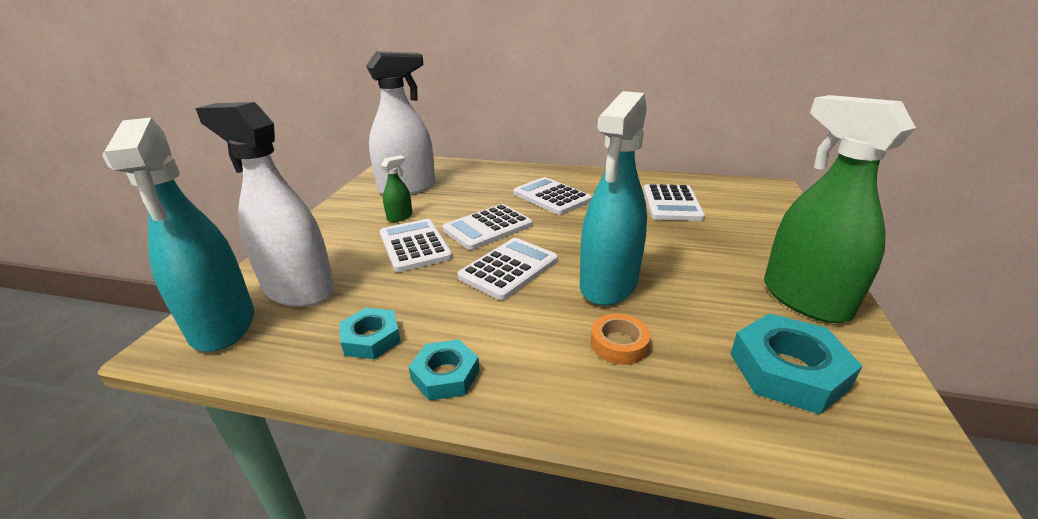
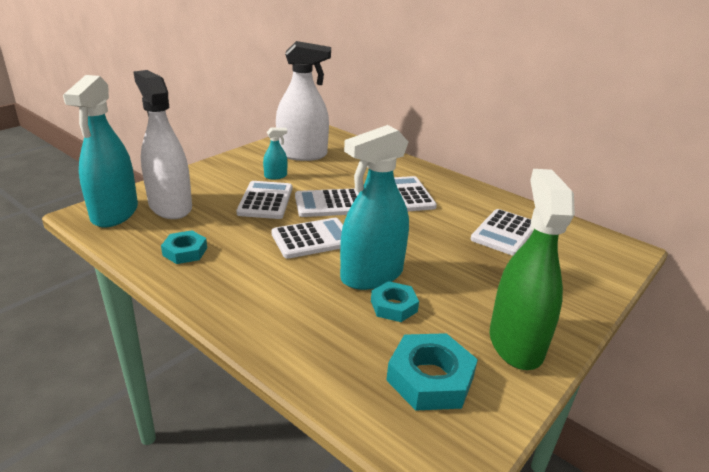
camera: 25 degrees right, 0 degrees up
green spray bottle [381,155,412,222] -> turquoise spray bottle [263,127,287,179]
turquoise nut [409,339,480,401] -> turquoise nut moved to [371,281,419,322]
orange tape [591,314,650,365] -> none

